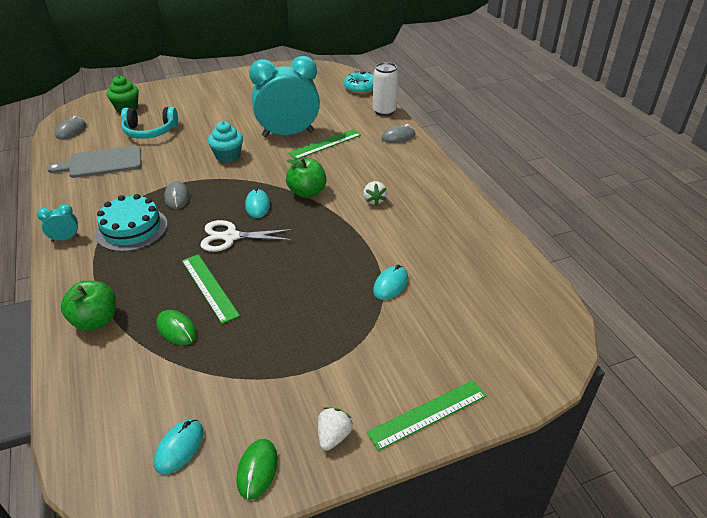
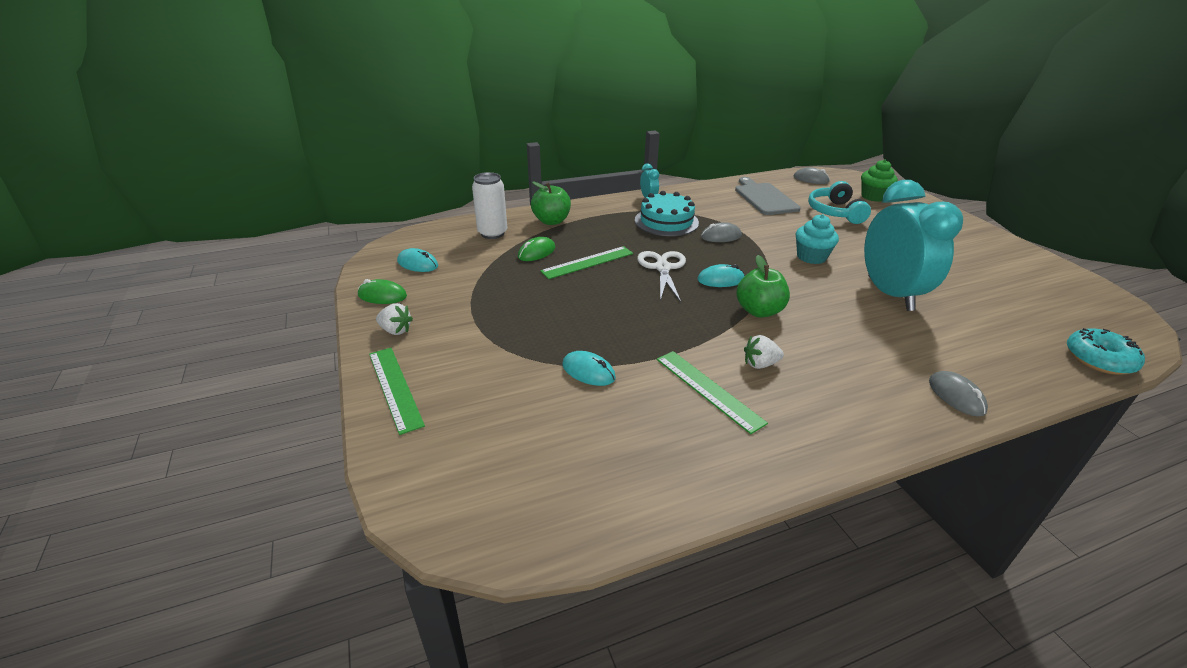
camera: 90 degrees right, 5 degrees down
green ruler [288,129,361,160] -> green ruler moved to [657,351,768,434]
white can [373,62,398,116] -> white can moved to [472,172,507,239]

